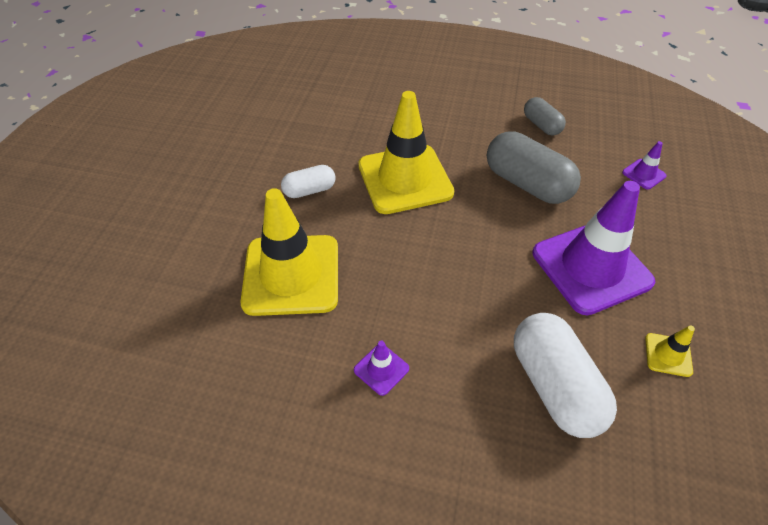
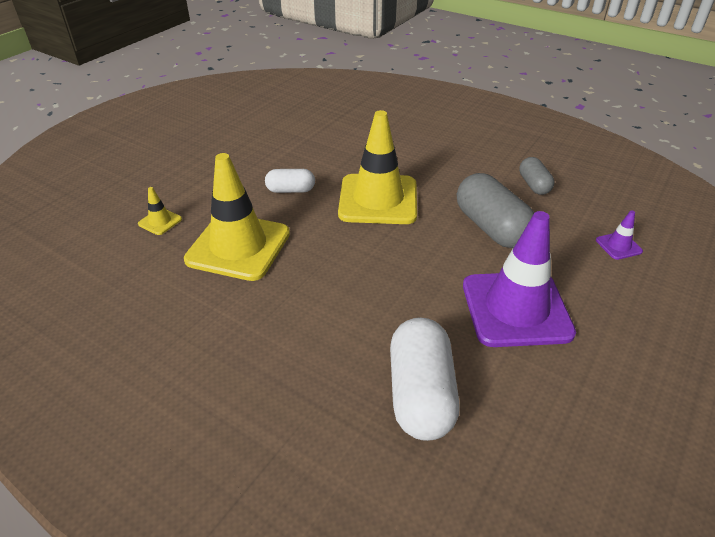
camera: 20 degrees right, 10 degrees down
purple traffic cone [354,341,409,396] -> none
yellow traffic cone [645,325,695,377] -> yellow traffic cone moved to [138,187,182,235]

